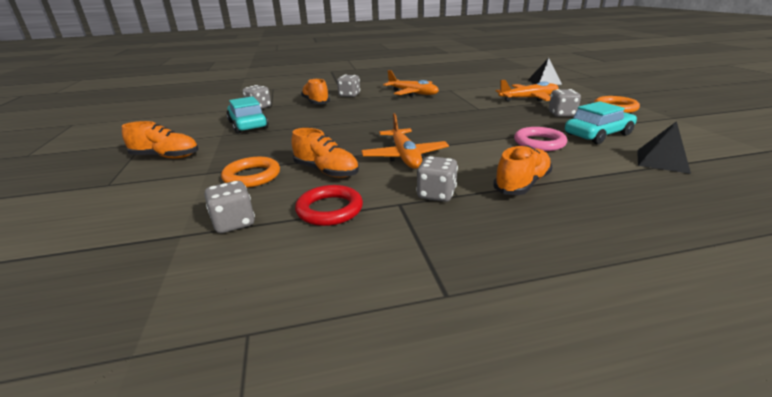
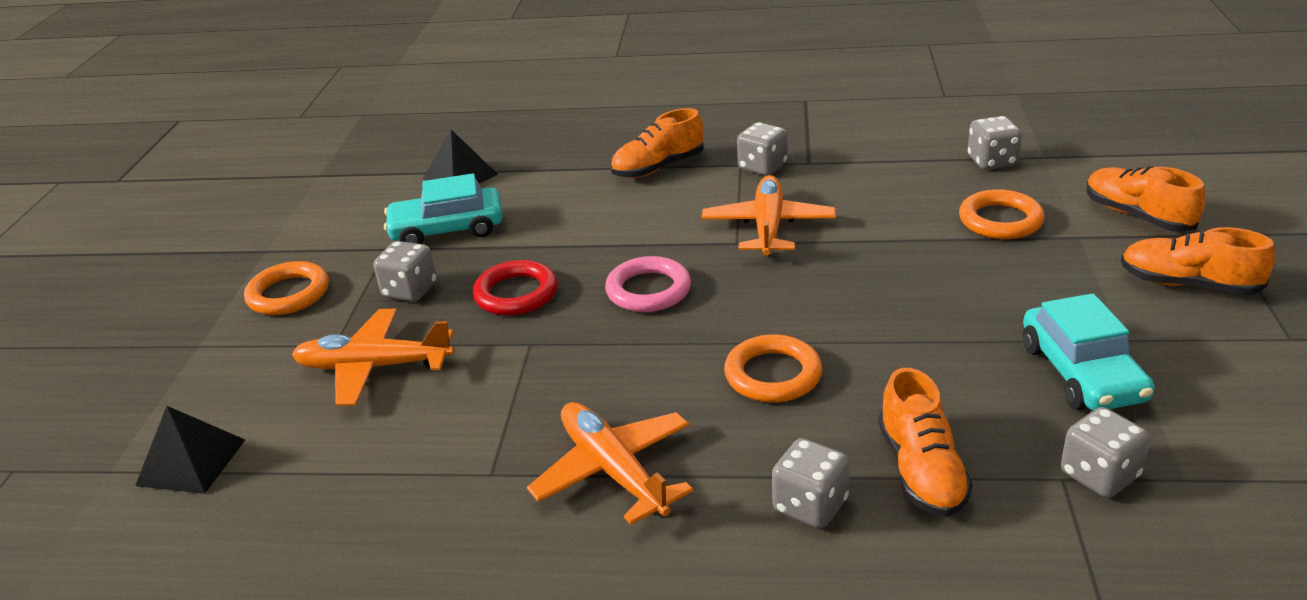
camera: 160 degrees left, 5 degrees up
orange shoe [291,128,359,178] -> orange shoe moved to [1086,166,1206,232]
red ring [295,185,363,226] -> red ring moved to [473,260,558,316]
pink ring [514,127,567,151] -> pink ring moved to [605,256,691,312]
none -> orange ring [724,334,822,402]

